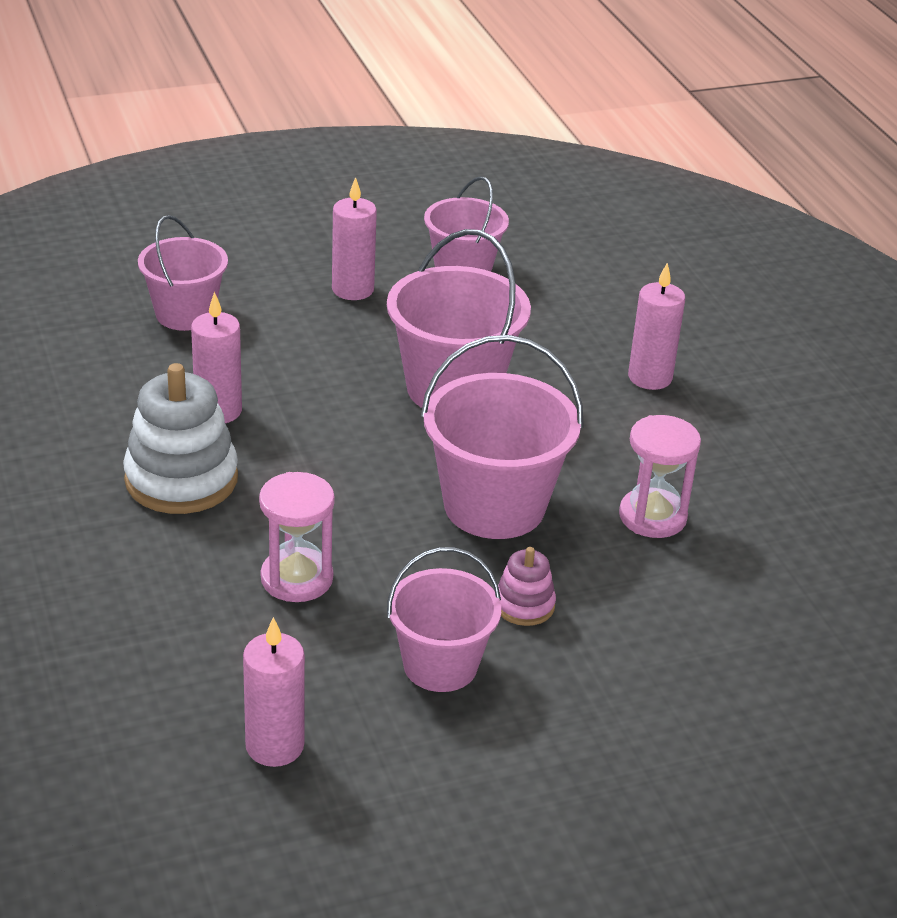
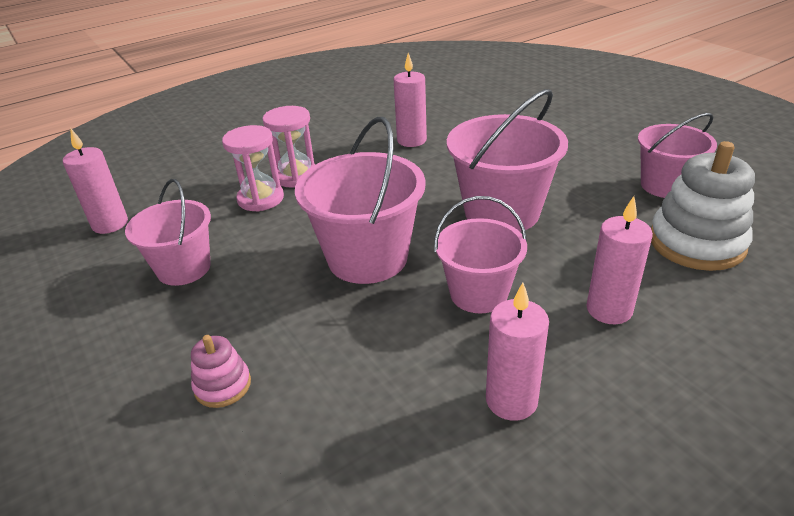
camera: 80 degrees right, 0 degrees up
white stacking toy [123,363,238,514] -> white stacking toy moved to [651,141,755,271]
pink bucket [138,215,228,331] -> pink bucket moved to [434,196,527,313]
pink candle [332,177,377,300] -> pink candle moved to [486,283,549,421]
pink stacking toy [498,547,556,626] -> pink stacking toy moved to [191,335,251,408]
pink hourglass [619,415,701,538] -> pink hourglass moved to [263,106,315,188]

